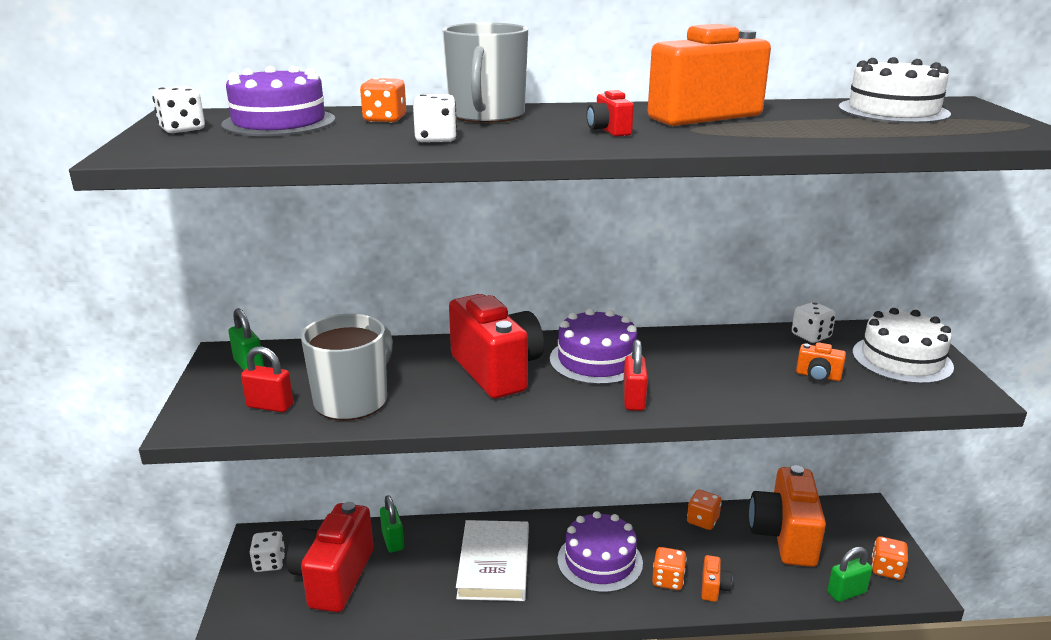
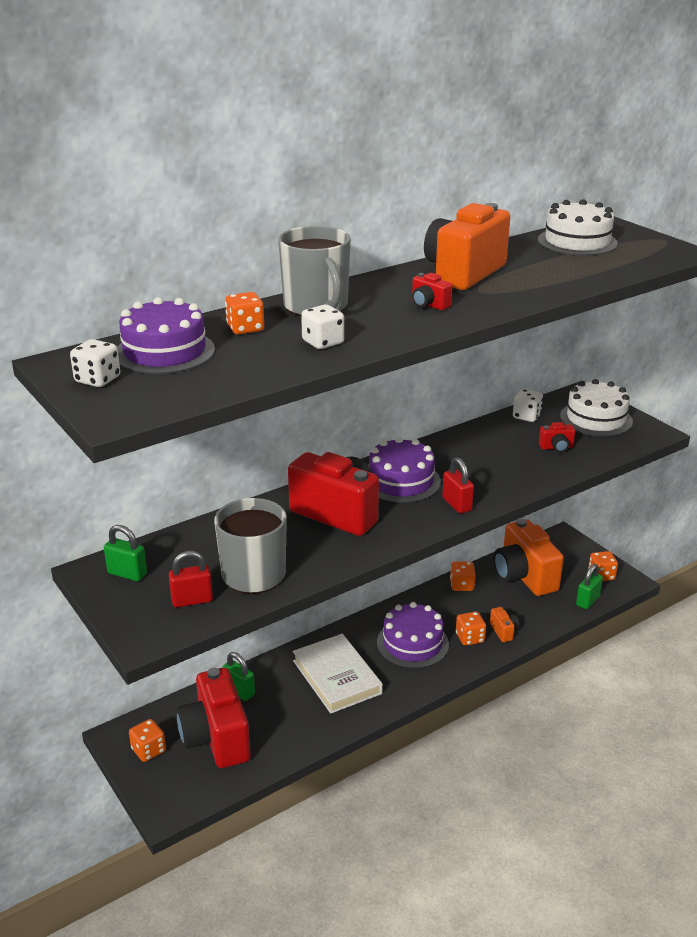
camera: 30 degrees left, 5 degrees up
white dice [249,531,285,572] -> orange dice [129,719,166,762]
orange camera [796,342,846,382] -> red camera [539,422,575,452]

